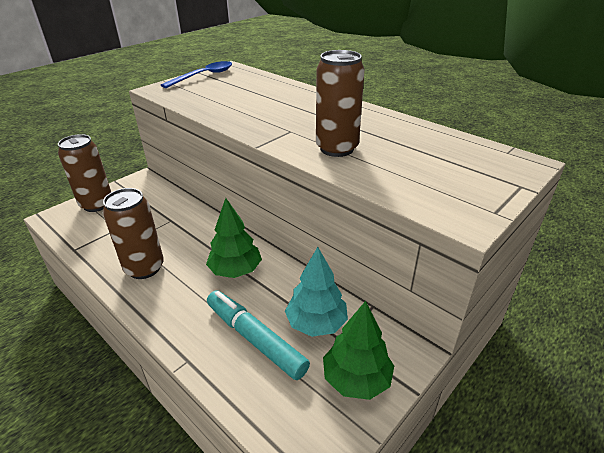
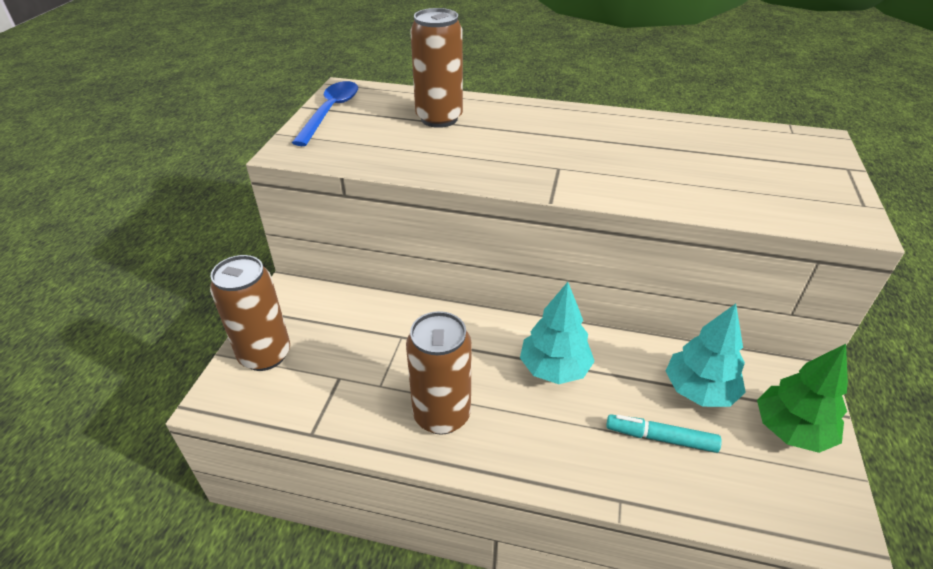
camera: 30 degrees left, 5 degrees up
green tree [206,198,262,278] -> turquoise tree [520,282,595,384]
turquoise marker [207,290,310,380] -> turquoise marker [606,414,722,453], size x0.65
brown can [316,50,365,157] -> brown can moved to [410,8,463,128]

